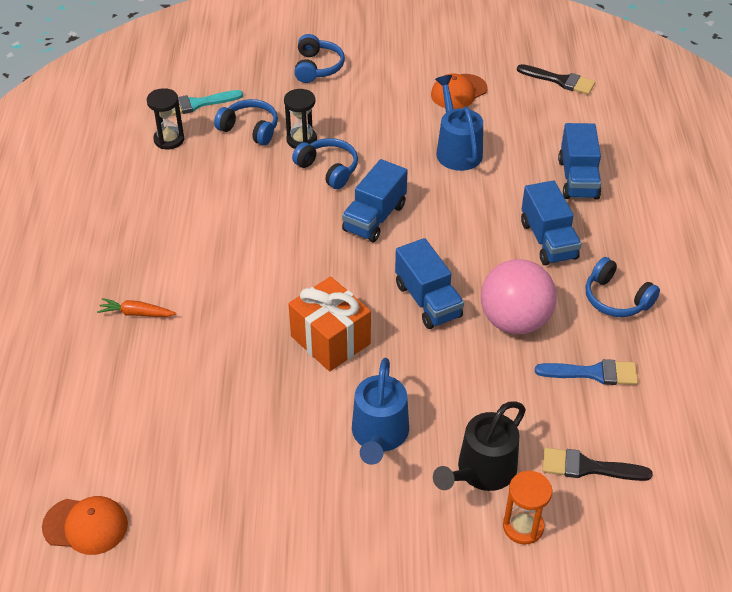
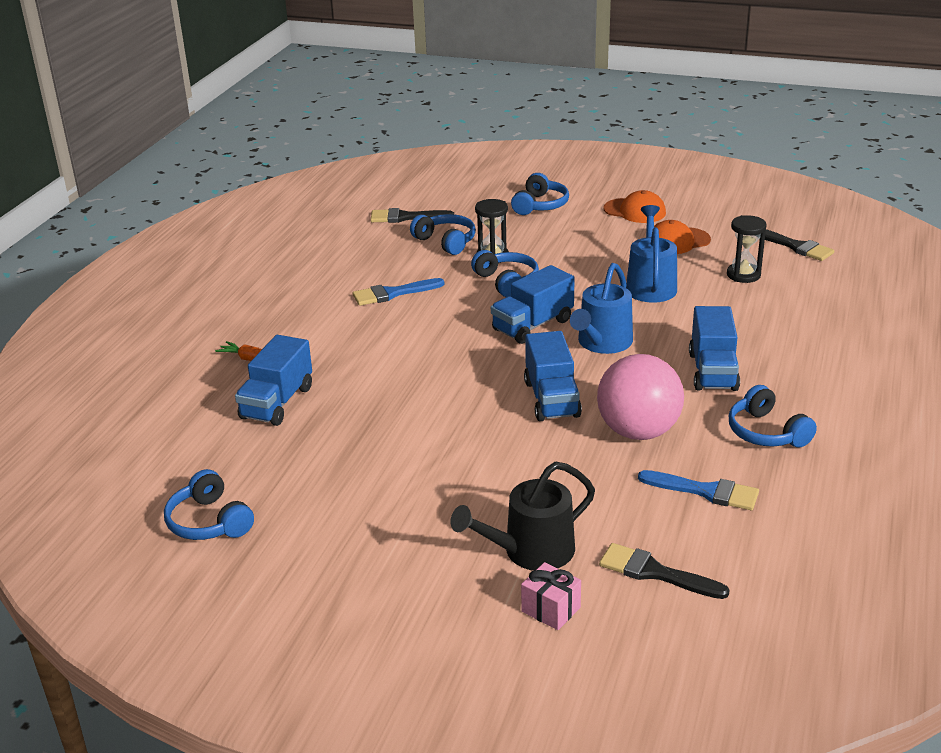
camera: 20 degrees right, 15 degrees down
orange cap [42,496,128,555] -> orange cap moved to [604,190,666,223]
black hourglass [147,88,184,149] -> black hourglass moved to [727,215,767,283]
turquoise brush [170,90,243,116] -> black brush [371,208,454,223]
orange gift [289,276,371,371] -> none
blue watering can [352,358,409,465] -> blue watering can moved to [570,263,633,354]
orange hourglass [503,471,552,545] -> pink gift [521,562,581,630]
blue truck [558,123,601,200] -> blue truck moved to [235,335,312,426]
none -> blue headphones [164,469,254,540]
none -> blue brush [352,278,444,306]

